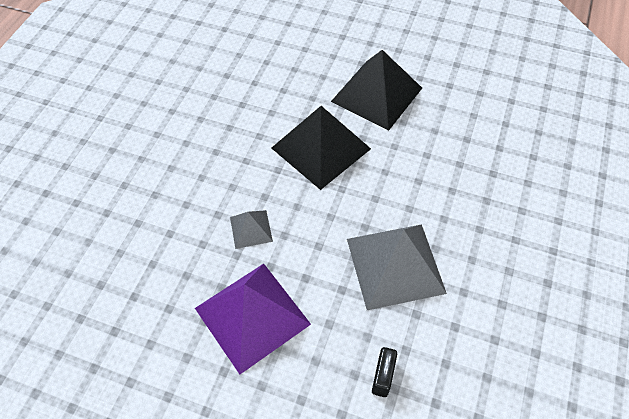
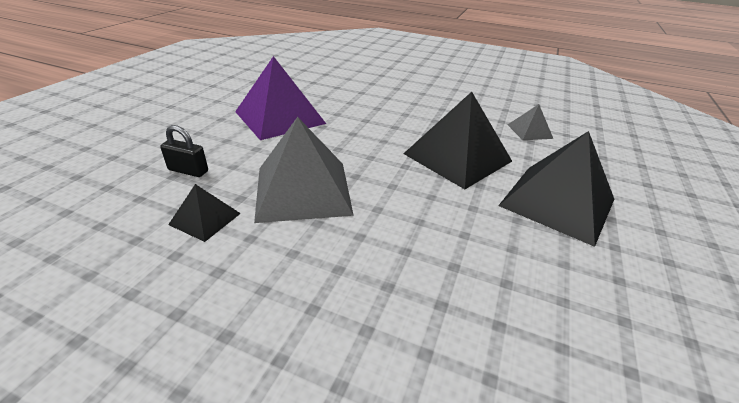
camera: 90 degrees right, 20 degrees down
grey pyramid [230,210,273,249] -> grey pyramid moved to [508,104,553,140]
none -> black pyramid [168,184,241,242]

